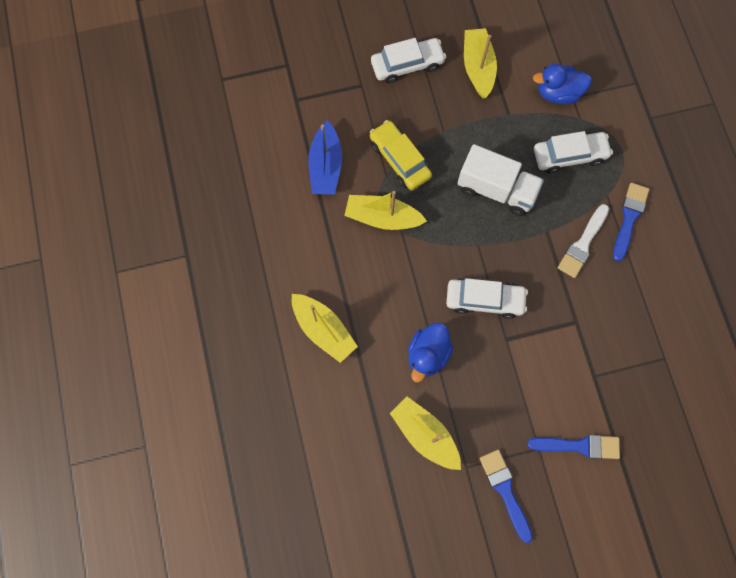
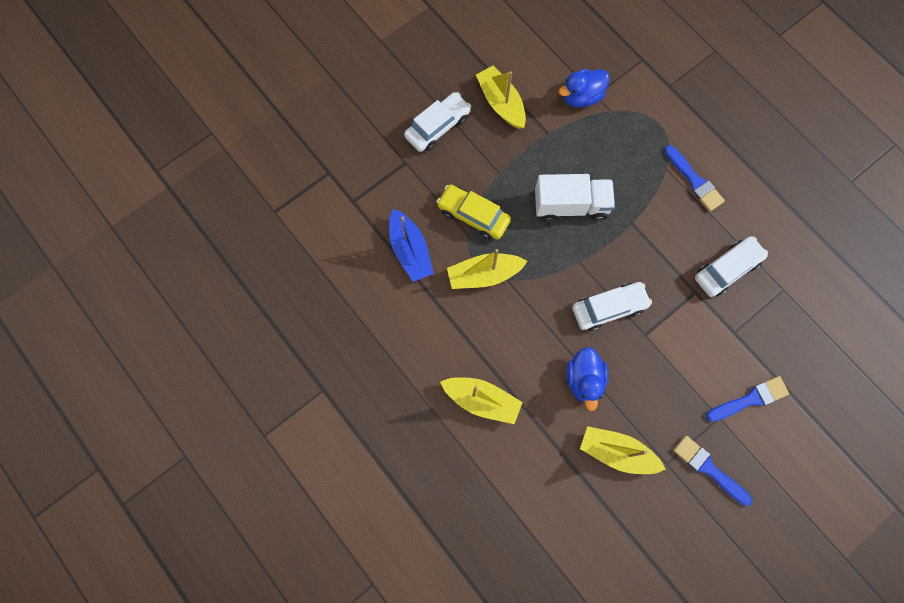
camera: 25 degrees left, 0 degrees up
white car [534,131,613,173] -> white car moved to [695,236,768,297]
white brush [558,204,609,278] -> none
blue brush [613,183,649,262] -> blue brush turned 150 degrees clockwise [664,145,725,211]

